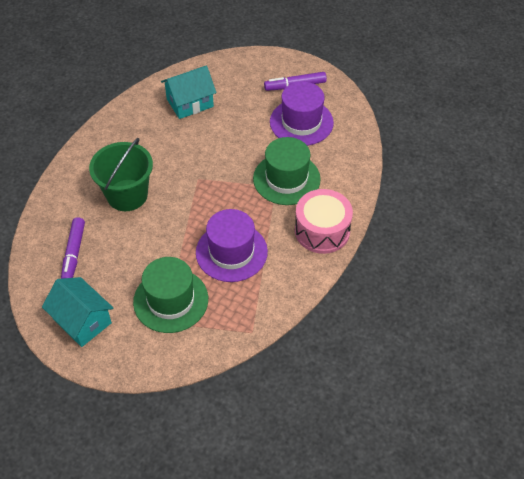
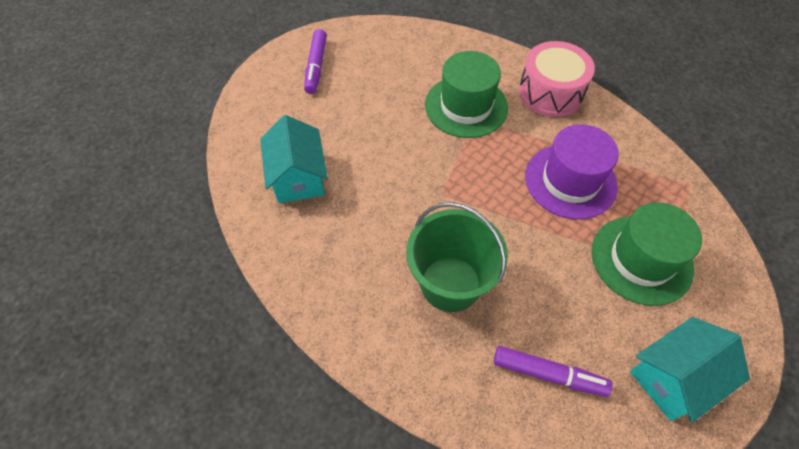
camera: 75 degrees left, 5 degrees up
purple hat [270,81,334,146] -> none

